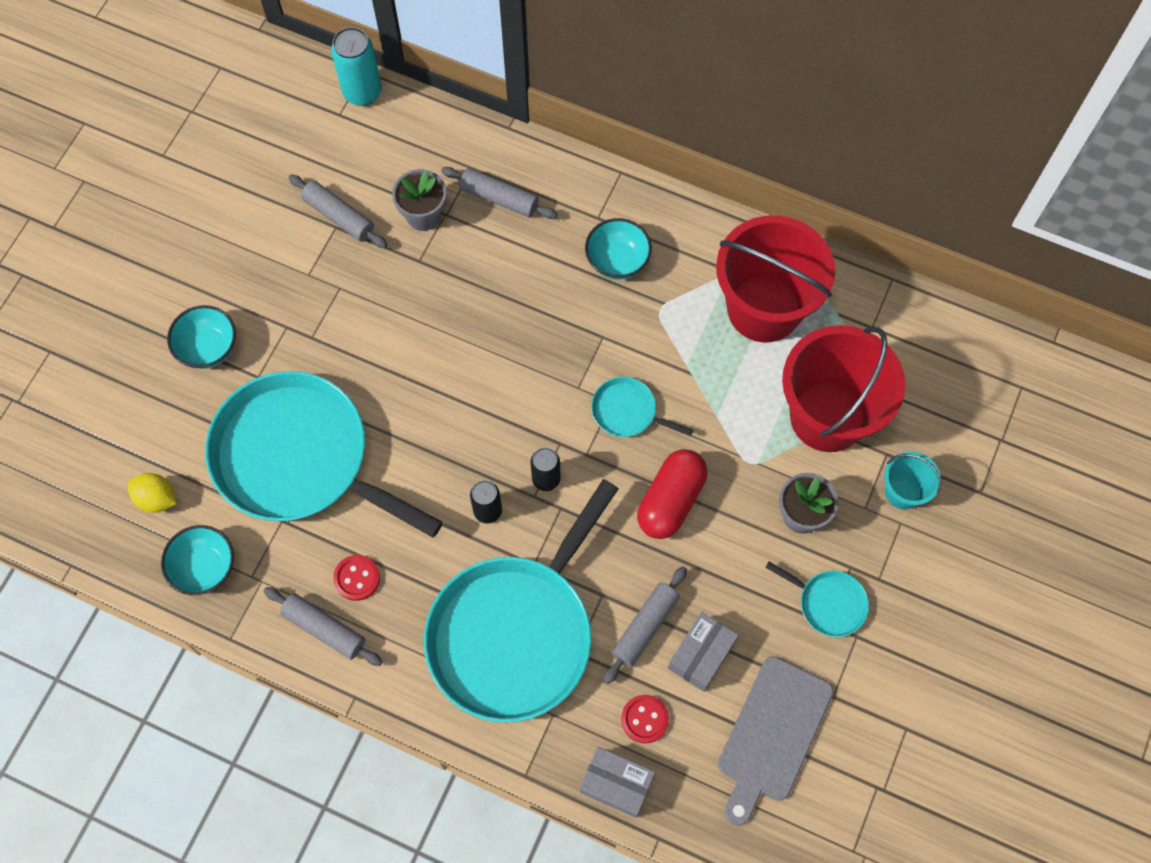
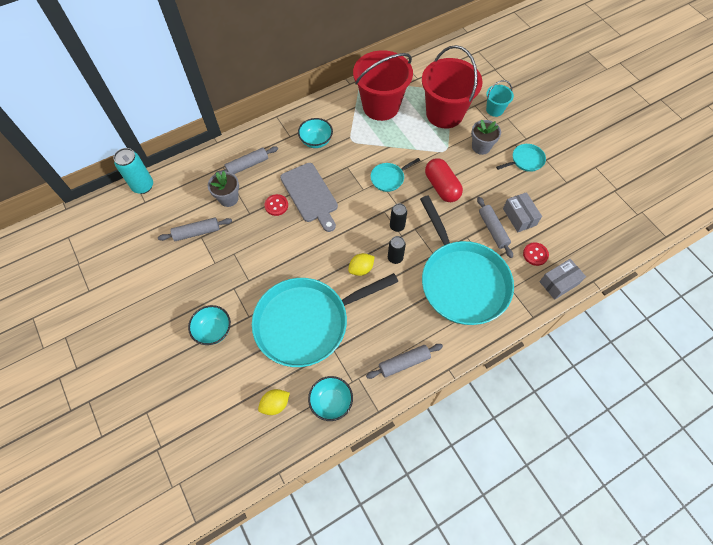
camera: 55 degrees left, 5 degrees down
red button [333,555,380,601] -> red button moved to [264,194,288,216]
grey cutting board [718,656,834,826] -> grey cutting board moved to [280,163,338,232]
none -> yellow lemon [348,253,375,276]

